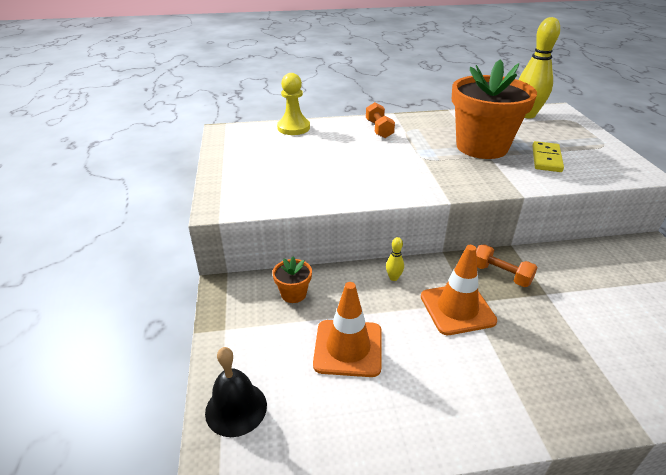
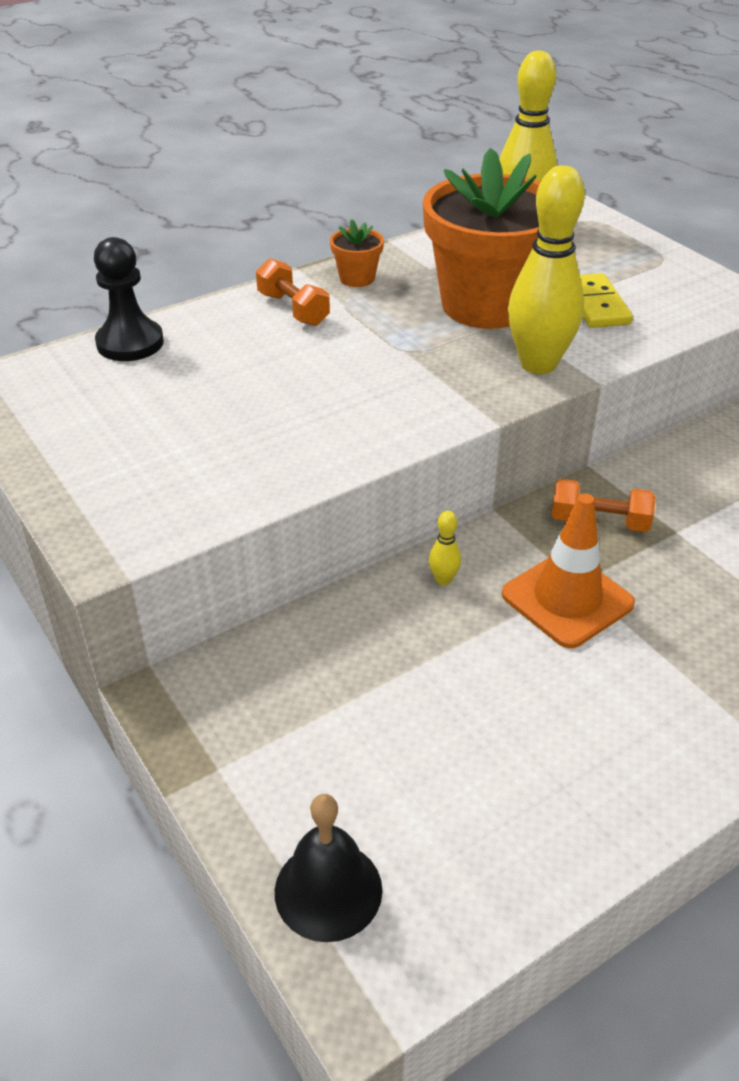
camera: 25 degrees left, 5 degrees up
orange flower pot [272,256,312,303] -> orange flower pot moved to [330,219,384,287]
yellow pawn [277,73,310,135] -> black pawn [94,237,164,361]
orange traffic cone [313,282,382,377] -> none
none -> yellow bowling pin [508,165,585,374]

